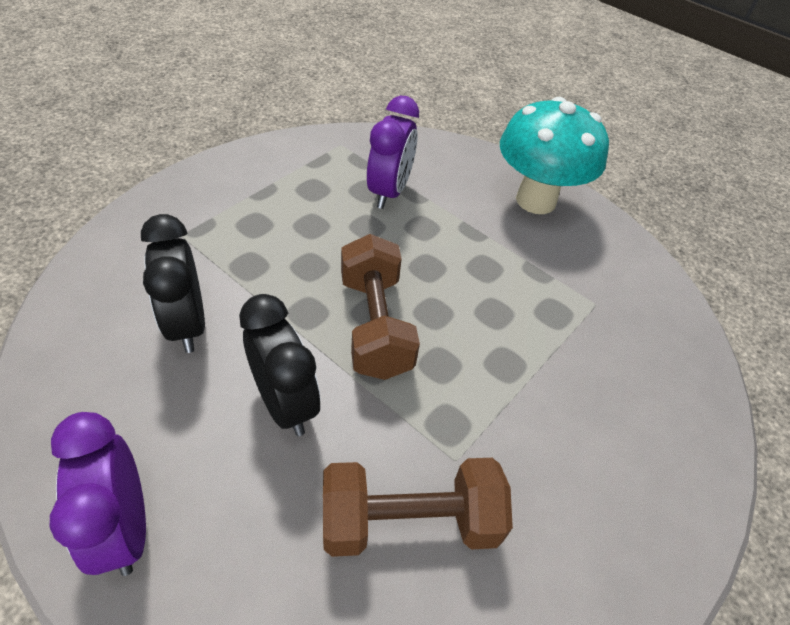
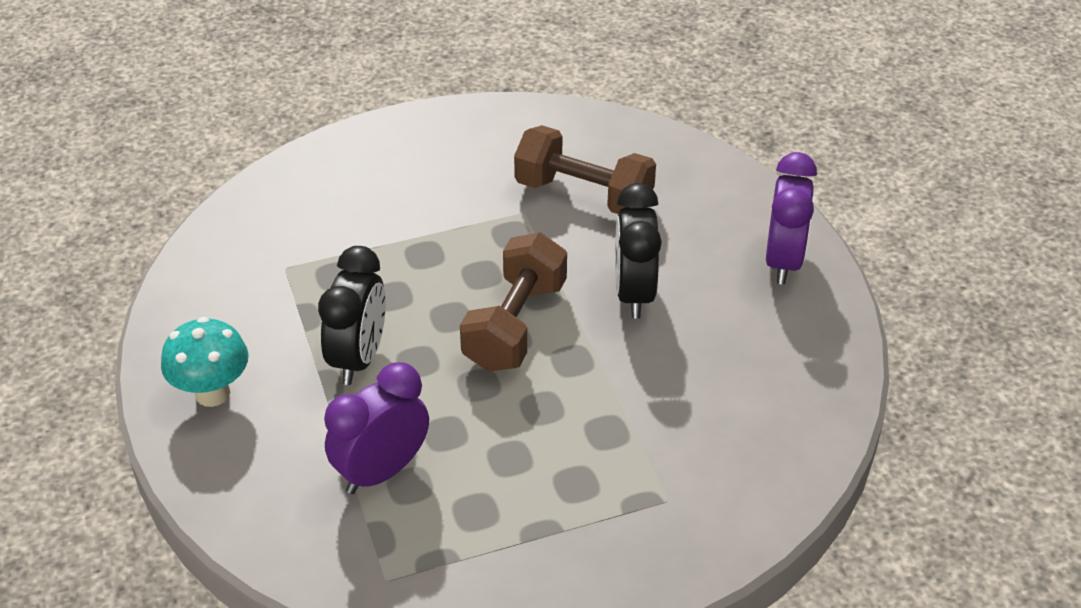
camera: 145 degrees left, 5 degrees down
black clock [141,214,205,353] -> black clock moved to [318,246,386,385]
turquoise mushroom [500,97,609,214] -> turquoise mushroom [161,317,249,407], size x0.62

